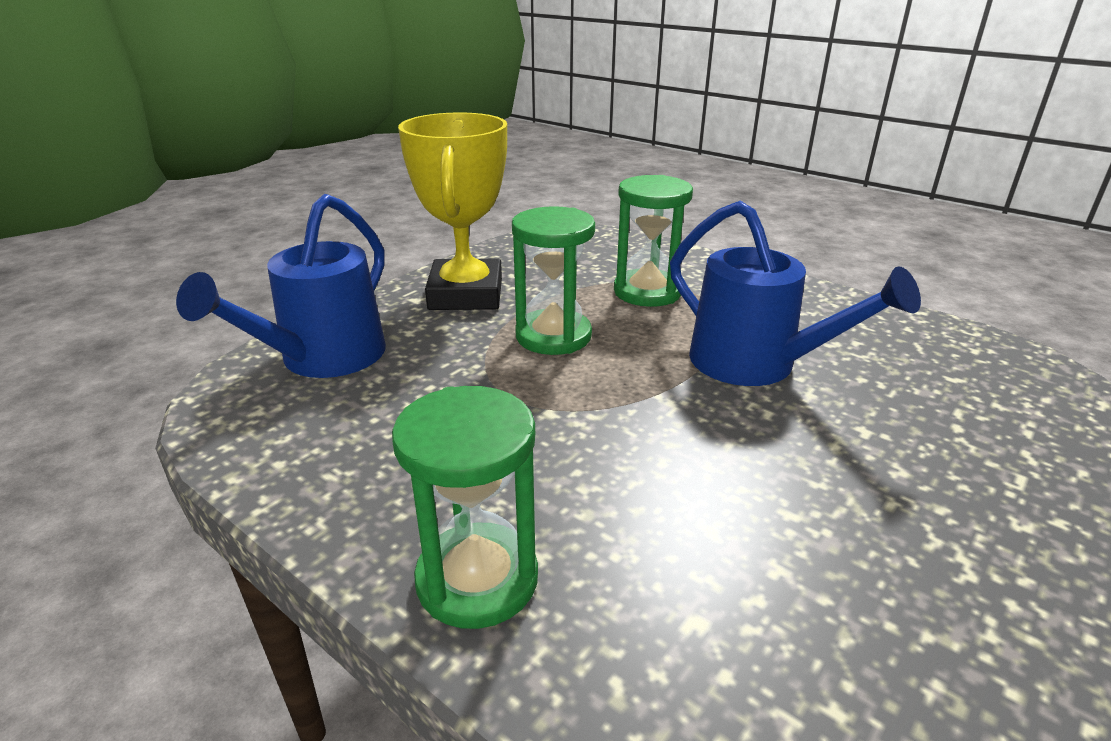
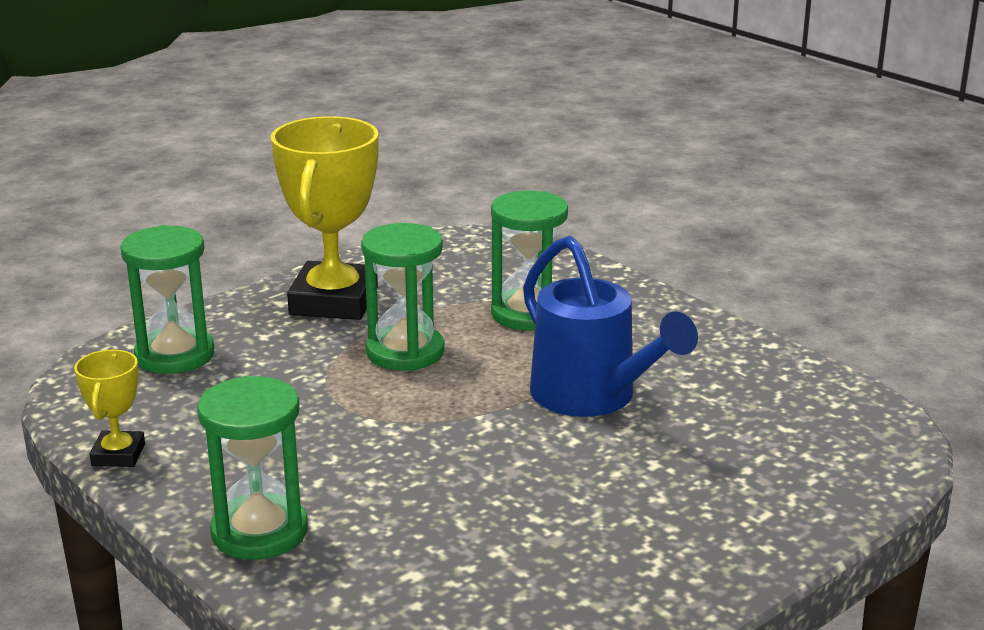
camera: 10 degrees right, 5 degrees down
blue watering can [176,194,386,378] -> green hourglass [120,225,215,374]
none -> yellow trophy [74,349,145,467]

